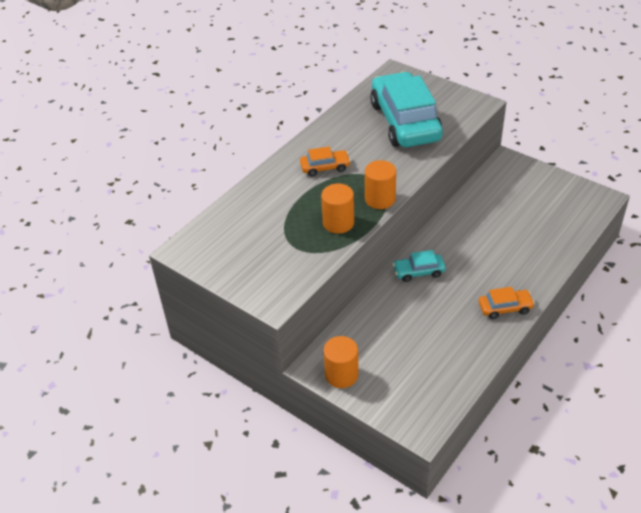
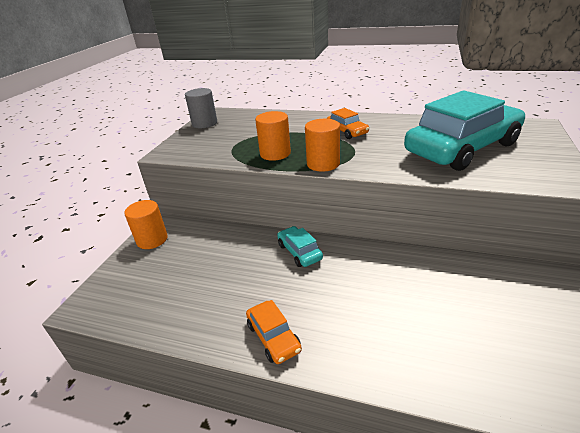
camera: 70 degrees right, 10 degrees down
none -> grey cylinder [185,88,217,128]

